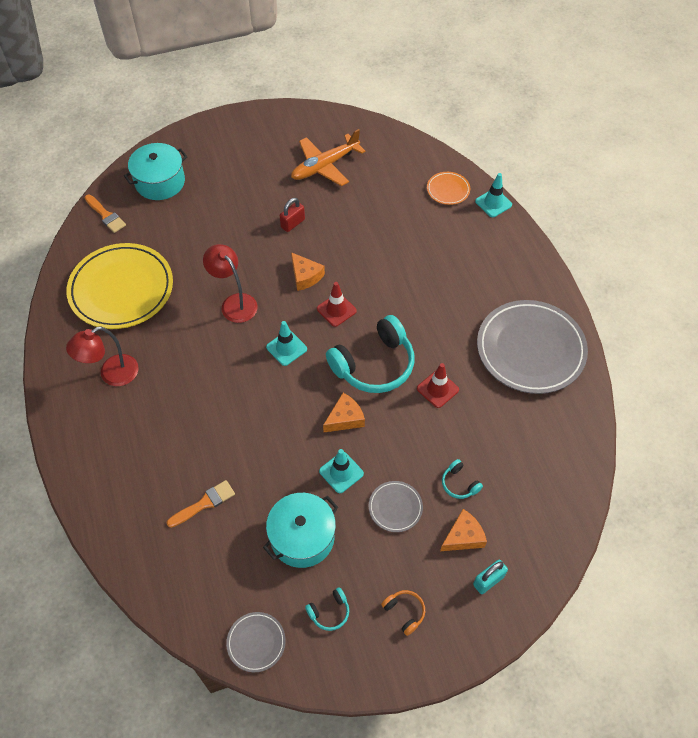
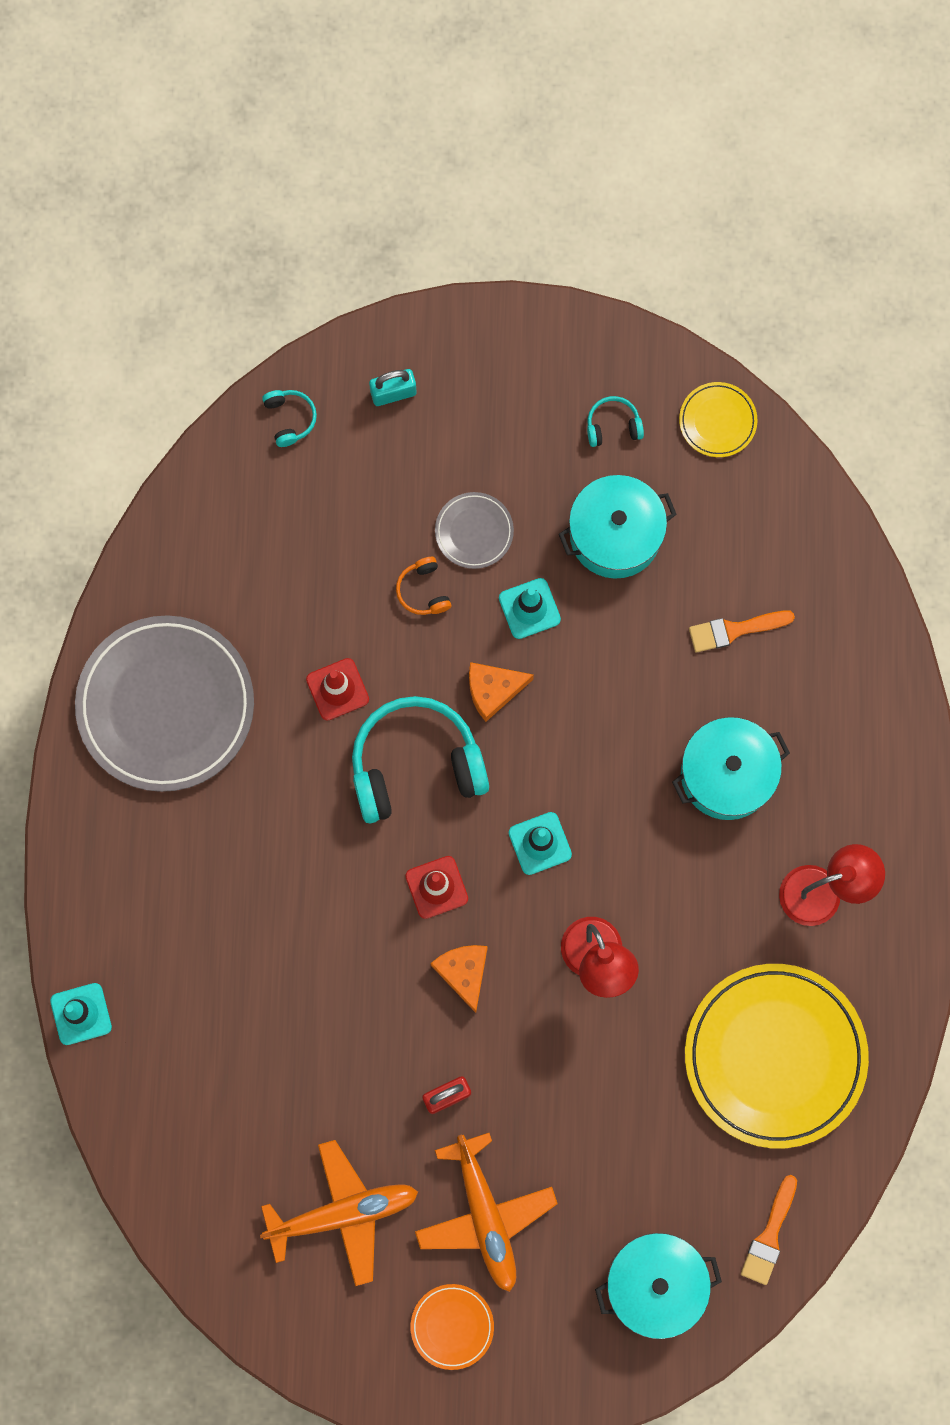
camera: 160 degrees left, 20 degrees up
orange brush [85,194,126,233] -> orange brush turned 135 degrees counterclockwise [741,1175,797,1285]
grey plate [226,612,286,672] -> yellow plate [679,382,757,457]
orange headphones [381,590,425,636] -> orange headphones moved to [396,557,451,615]
orange plate [427,172,470,205] -> orange plate moved to [410,1284,494,1370]
orange cheese [440,509,487,551] -> none
turquoise headphones [442,459,483,499] -> turquoise headphones moved to [262,390,317,447]
none -> orange plane [415,1133,557,1292]
none -> turquoise pot [672,717,790,820]

